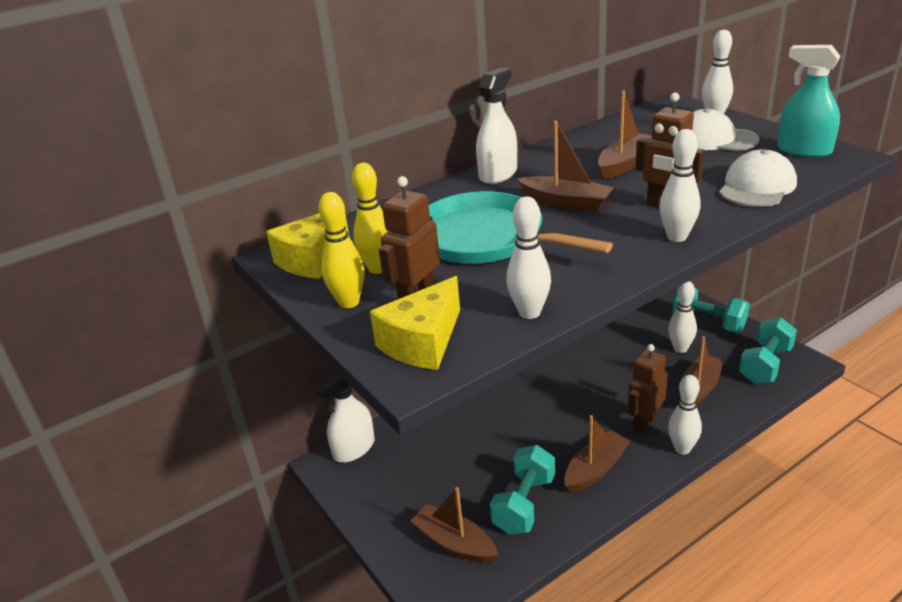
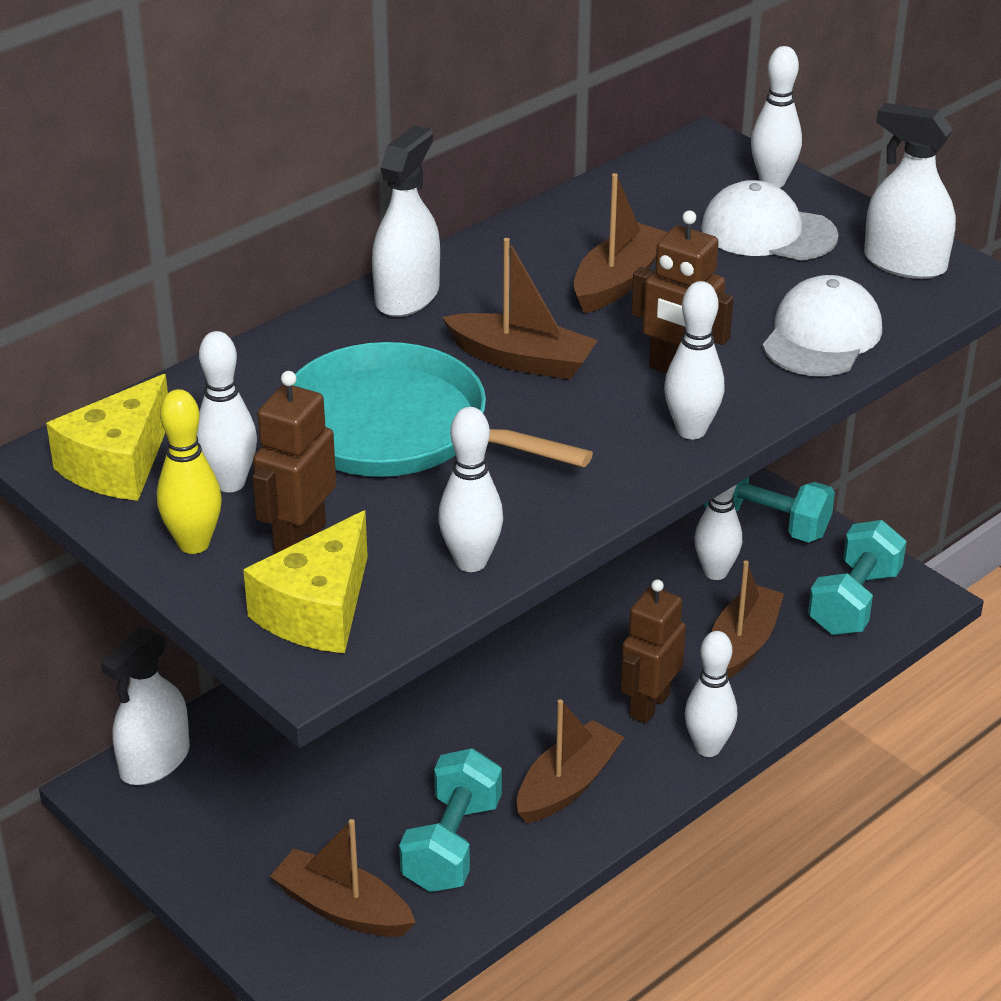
camera: 10 degrees left, 5 degrees up
yellow bowling pin [352,163,389,274] -> white bowling pin [197,331,257,492]
turquoise spray bottle [777,45,841,158] -> white spray bottle [864,103,956,279]

